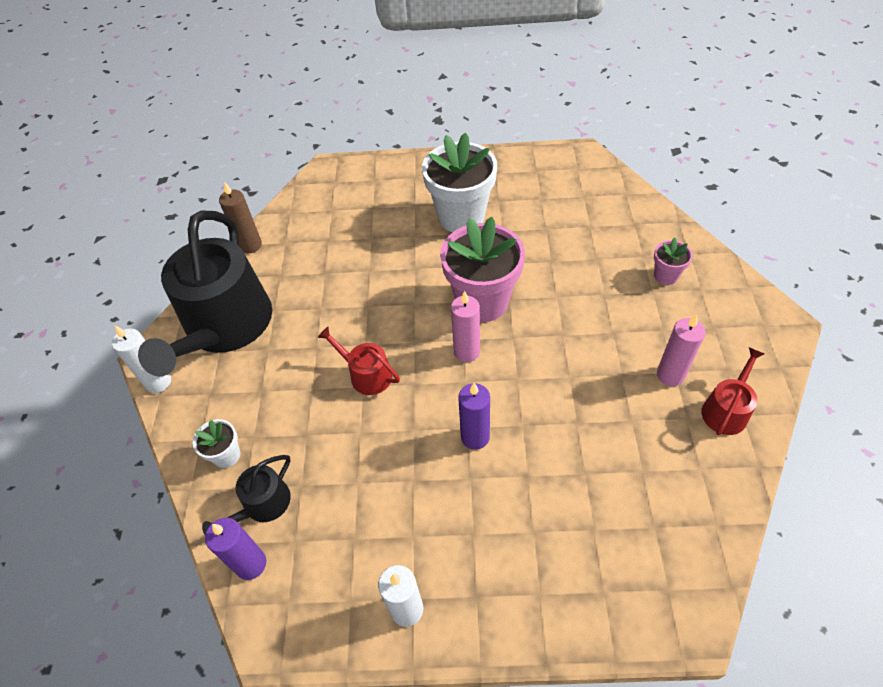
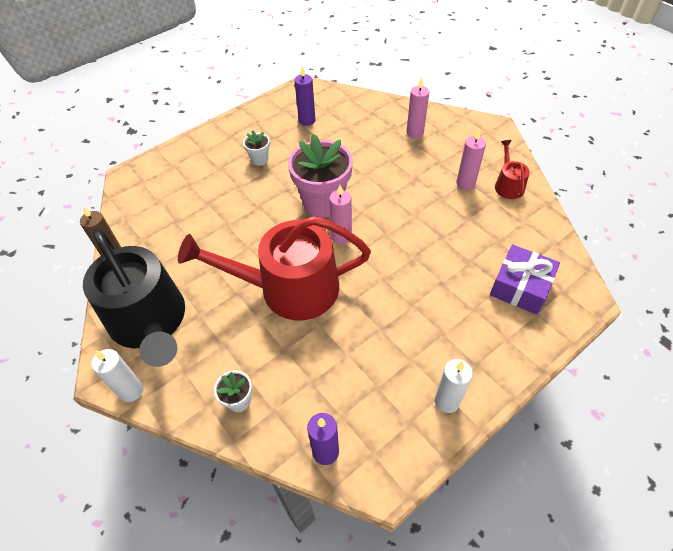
camera: 40 degrees left, 0 degrees up
black watering can [202,455,291,535] -> none
red watering can [317,327,400,395] -> red watering can [178,216,371,320], size x2.29
white flower pot [422,133,497,232] -> white flower pot [243,130,270,166], size x0.46
purple candle [458,383,490,450] -> purple candle moved to [295,66,315,126]
pink flower pot [654,238,693,285] -> pink candle [407,78,429,138]
none -> purple gift [490,244,560,315]

